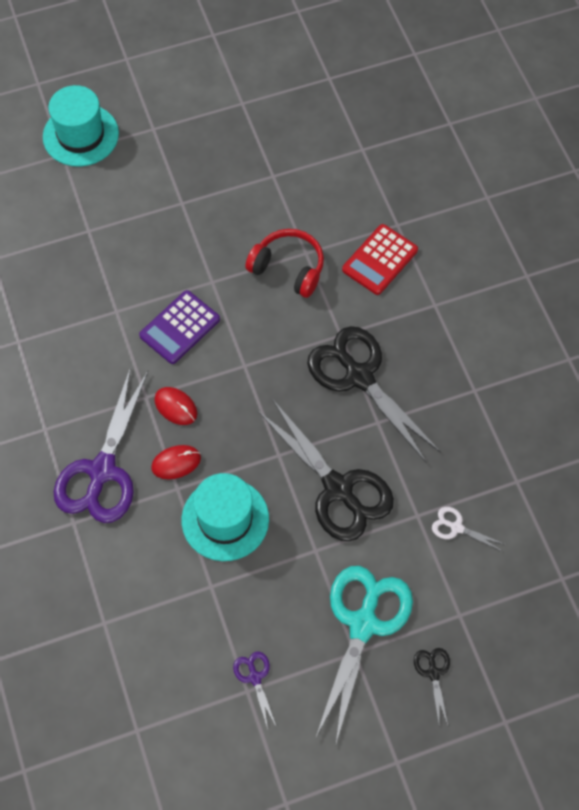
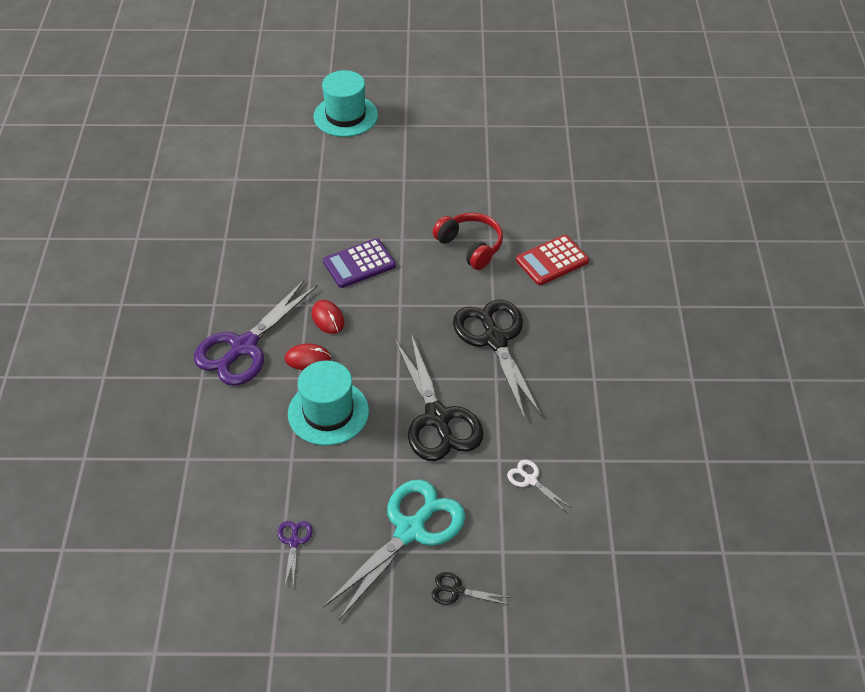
camera: 20 degrees right, 15 degrees down
black scissors [414,648,450,725] -> black scissors turned 90 degrees counterclockwise [432,572,509,605]

